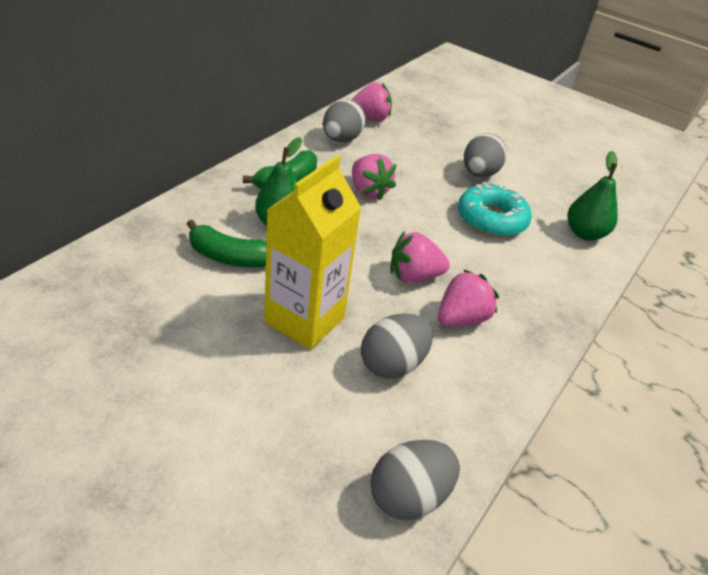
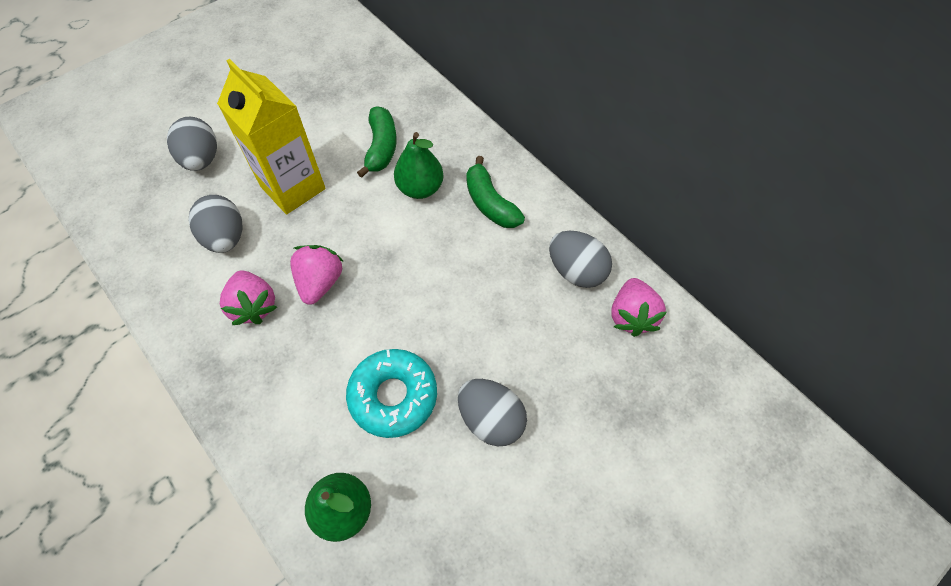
camera: 110 degrees right, 20 degrees up
green banana [187,220,266,267] -> green banana turned 150 degrees clockwise [357,106,397,178]
pink strawberry [352,154,396,201] -> none
grey egg [371,440,460,520] -> grey egg moved to [167,116,217,171]

